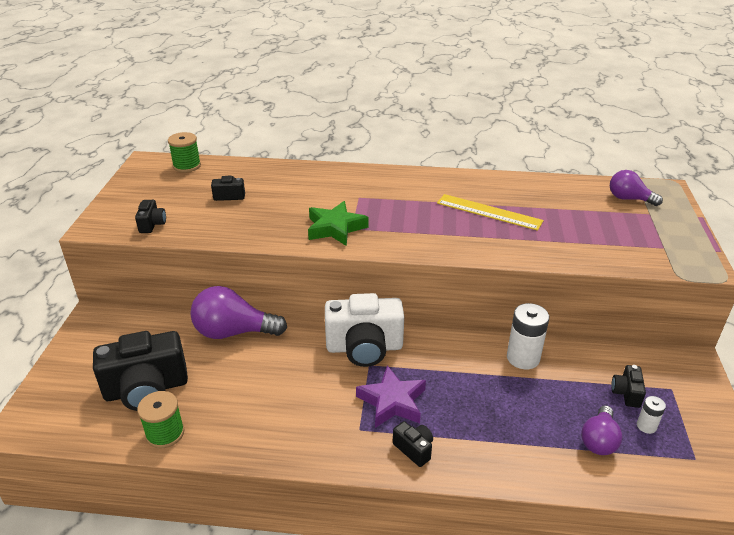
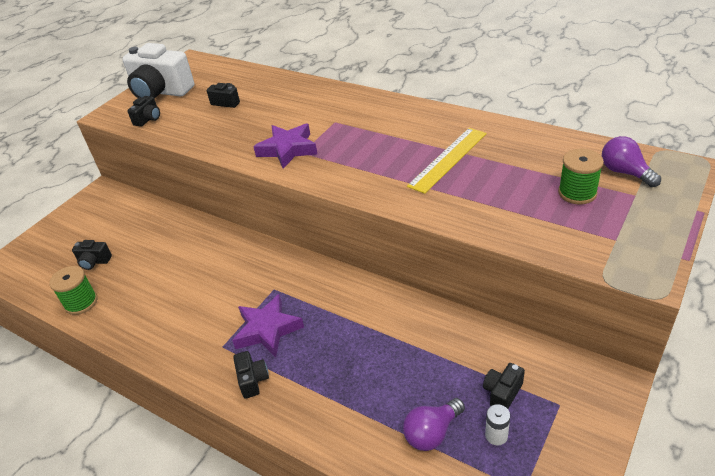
camera: 30 degrees right, 5 degrees up
black camera [93,331,188,411] -> black camera [72,240,112,270], size x0.45
green spool [168,132,201,173] -> green spool moved to [558,149,604,204]
purple light bulb [190,286,287,339] -> none
green star [308,201,368,246] -> purple star [253,124,317,169]
white camera [325,293,404,367] -> white camera moved to [123,43,194,99]
yellow ruler [437,194,544,231] -> yellow ruler turned 75 degrees clockwise [407,128,487,194]
white battery [507,303,549,369] -> none

